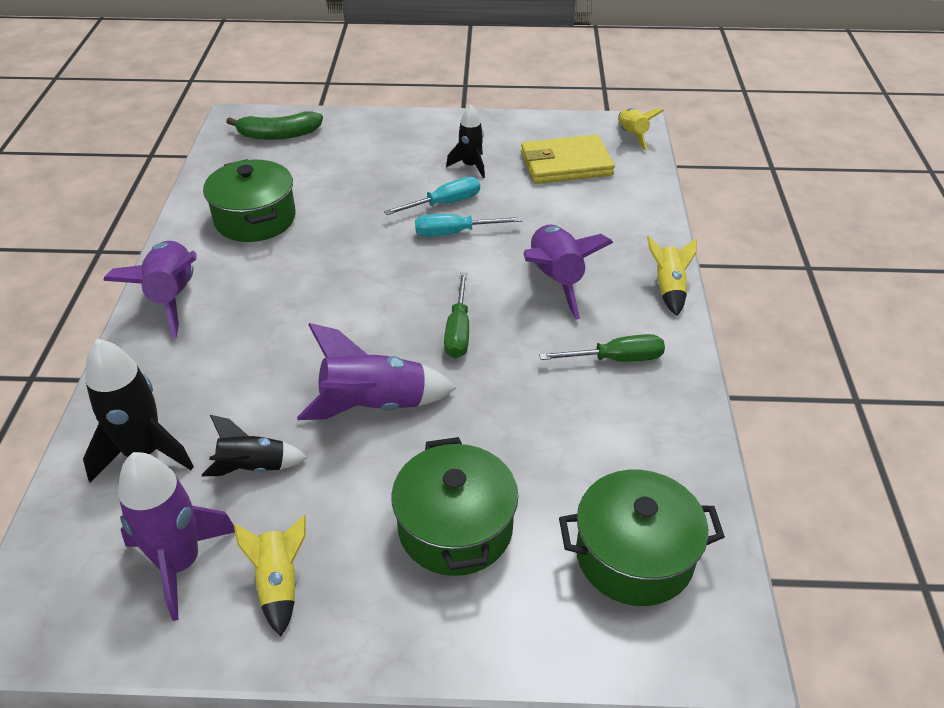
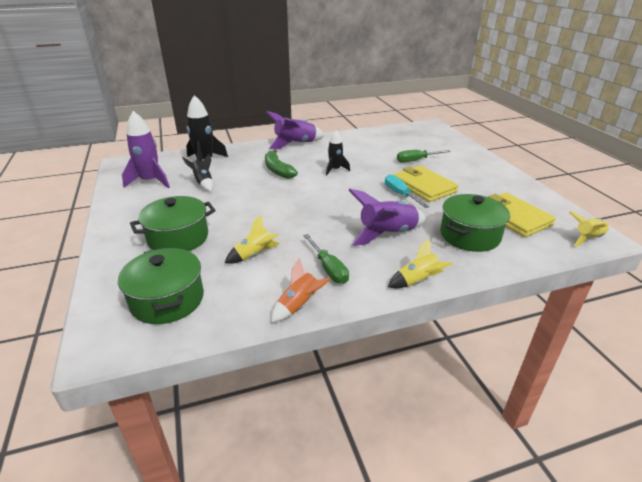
camera: 70 degrees right, 10 degrees down
green pot [203,159,296,242] -> green pot moved to [440,194,510,252]
green banana [226,111,323,140] -> green banana moved to [265,149,298,179]
yellow rocket [234,515,306,636] -> yellow rocket moved to [225,215,280,264]
purple rocket [297,323,456,420] -> none
turquoise screwdriver [384,177,480,215] -> yellow wallet [394,166,459,202]
green screwdriver [444,272,469,358] -> green screwdriver moved to [397,150,451,163]
black rocket [446,104,485,178] -> black rocket moved to [326,130,350,175]
none -> orange rocket [271,258,330,323]

